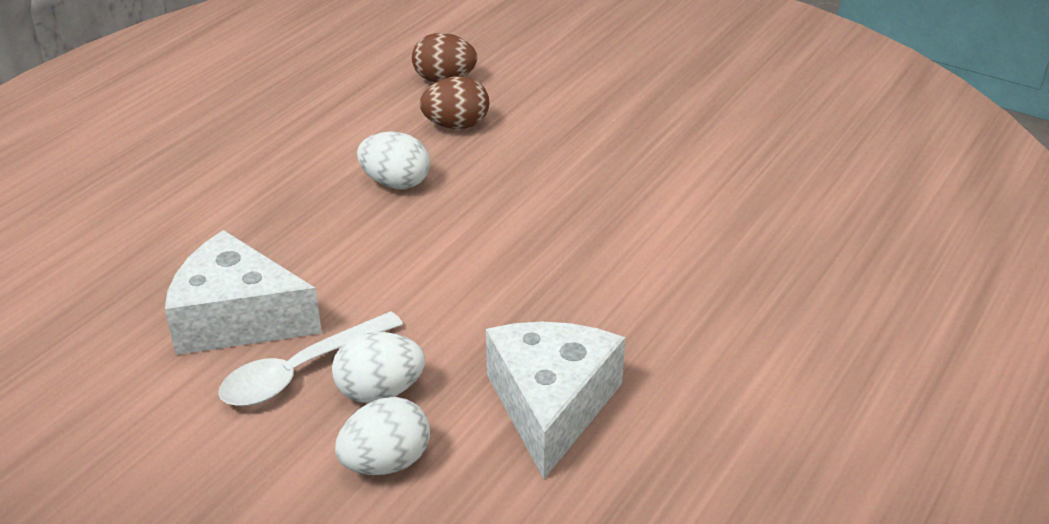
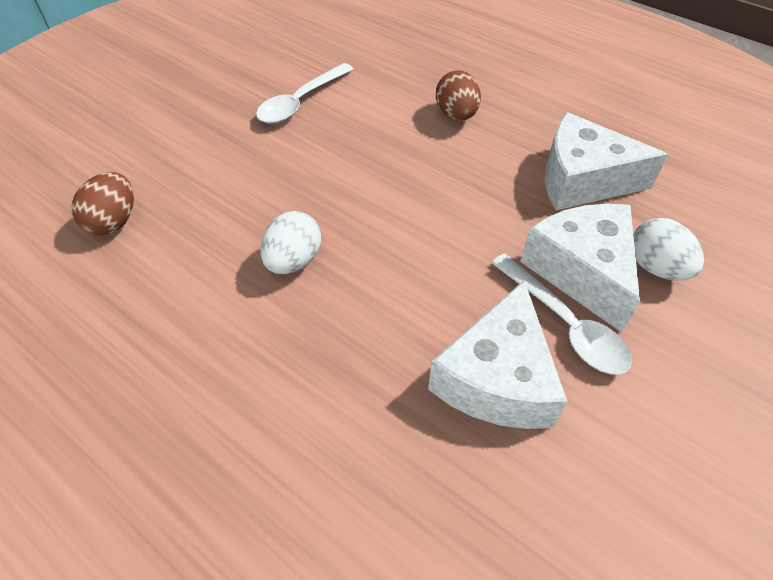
camera: 85 degrees left, 15 degrees up
white egg [332,332,425,403] -> white cheese [520,204,640,332]
brown egg [420,76,489,129] -> brown egg moved to [436,70,481,121]
none -> white spoon [256,63,353,124]

